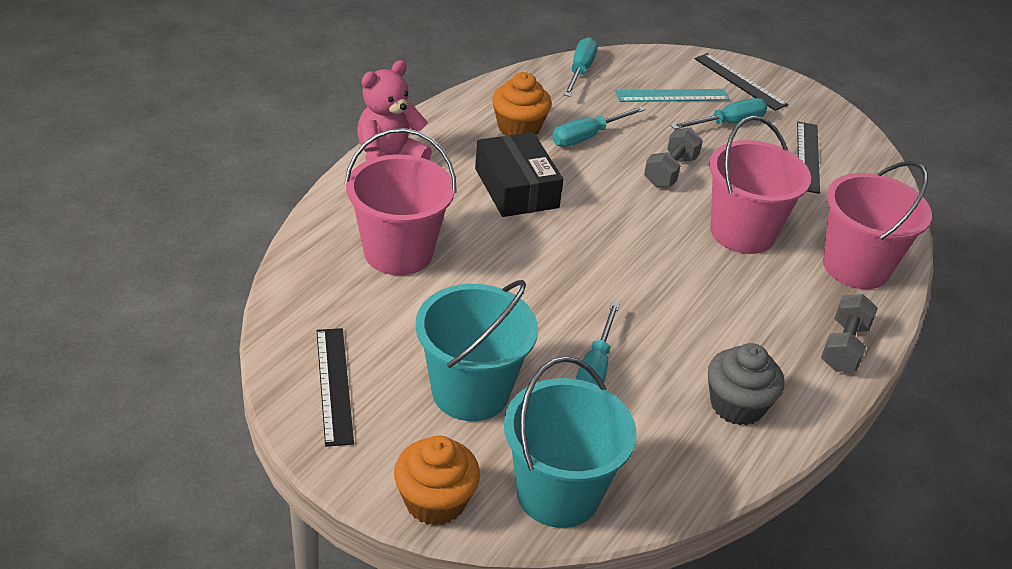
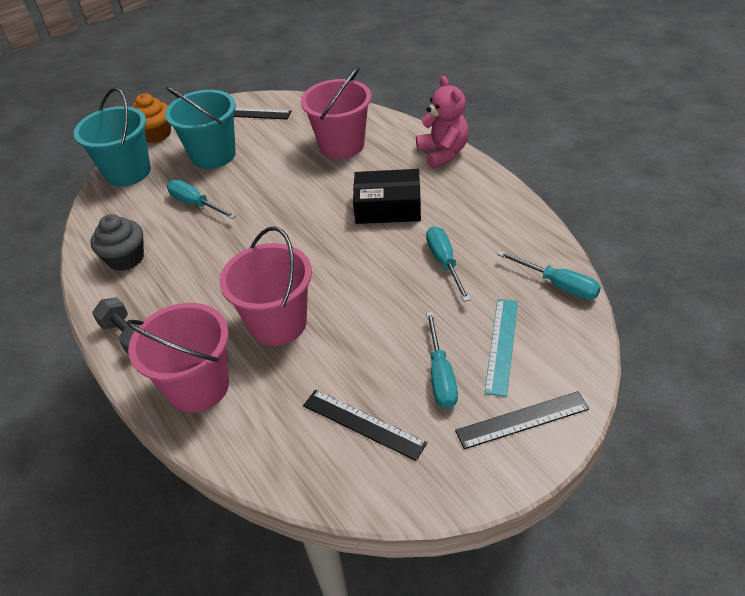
camera: 120 degrees right, 5 degrees up
orange cupcake [492,72,552,135] -> none
grey dumbbell [644,127,703,187] -> none

